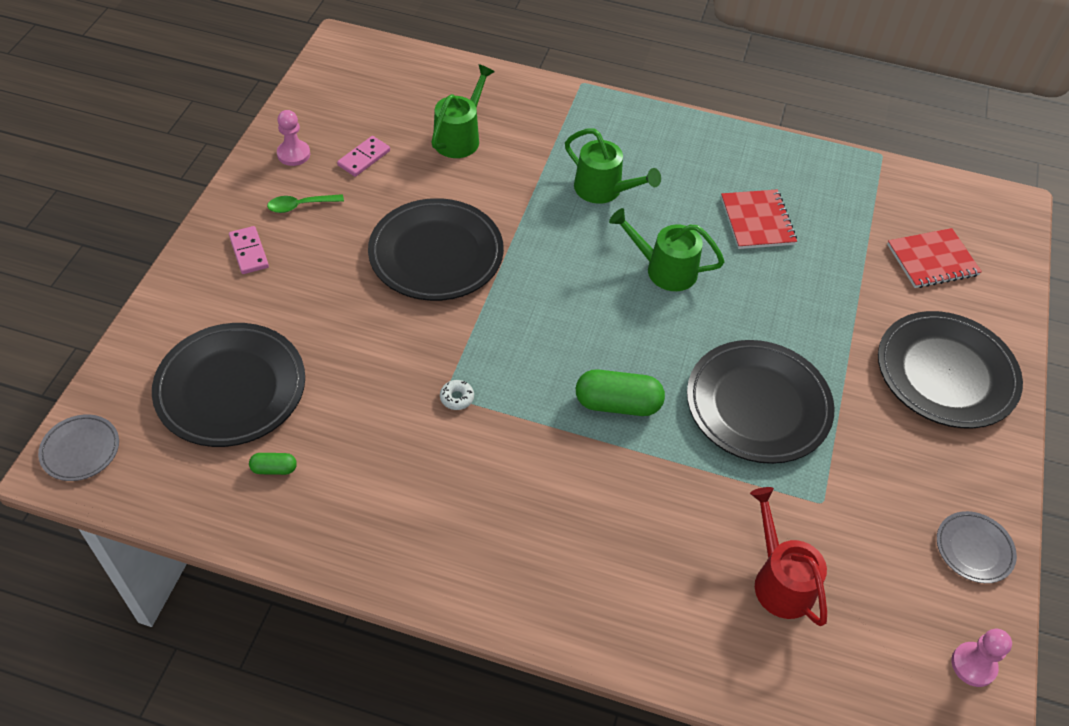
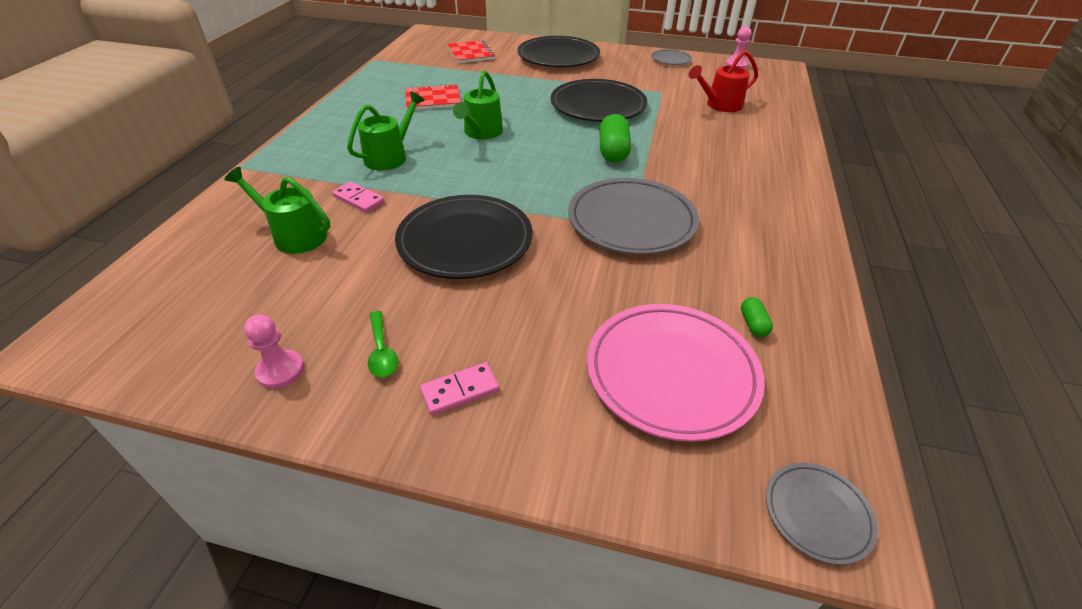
camera: 90 degrees left, 10 degrees down
black plate [152,323,305,447] -> pink plate [587,304,765,442]
pink domino [337,136,390,177] -> pink domino moved to [332,182,385,213]
white donut [440,380,474,410] -> grey plate [568,178,699,255]

